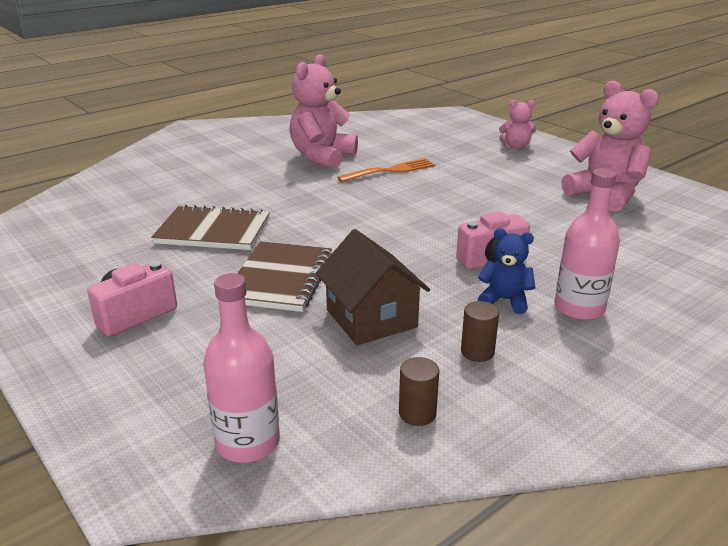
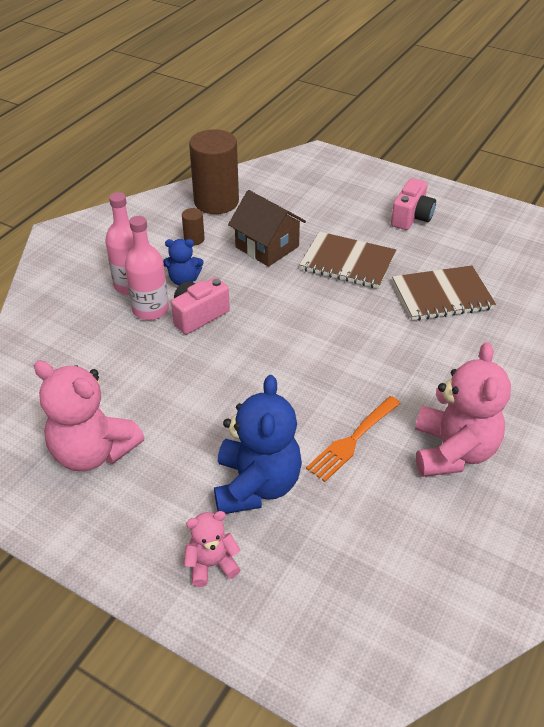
camera: 160 degrees right, 15 degrees up
pink bottle [203,273,280,463] -> pink bottle moved to [125,216,169,320]
brown notebook [237,241,332,312] -> brown notebook turned 60 degrees counterclockwise [299,231,396,289]
brown cylinder [399,357,439,426] -> brown cylinder [189,129,239,214], size x2.32
none -> blue teddy bear [214,375,302,514]

